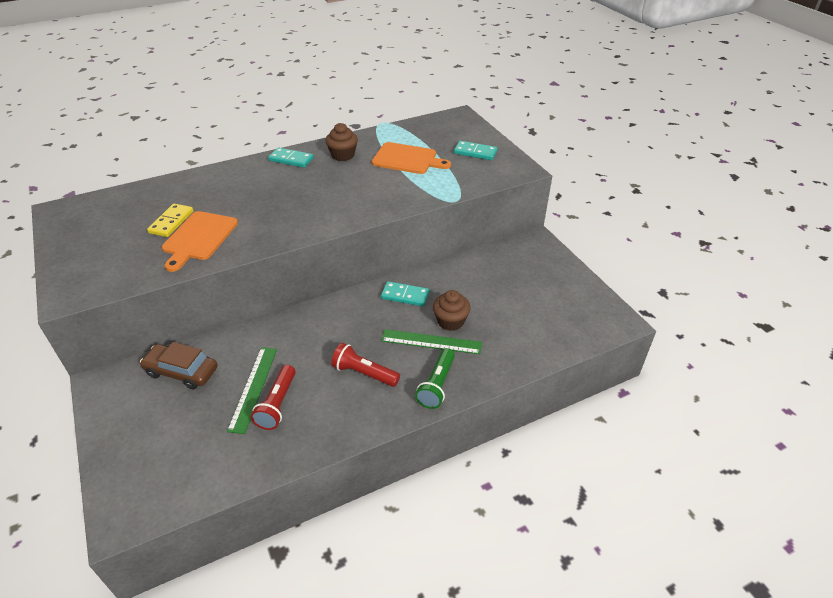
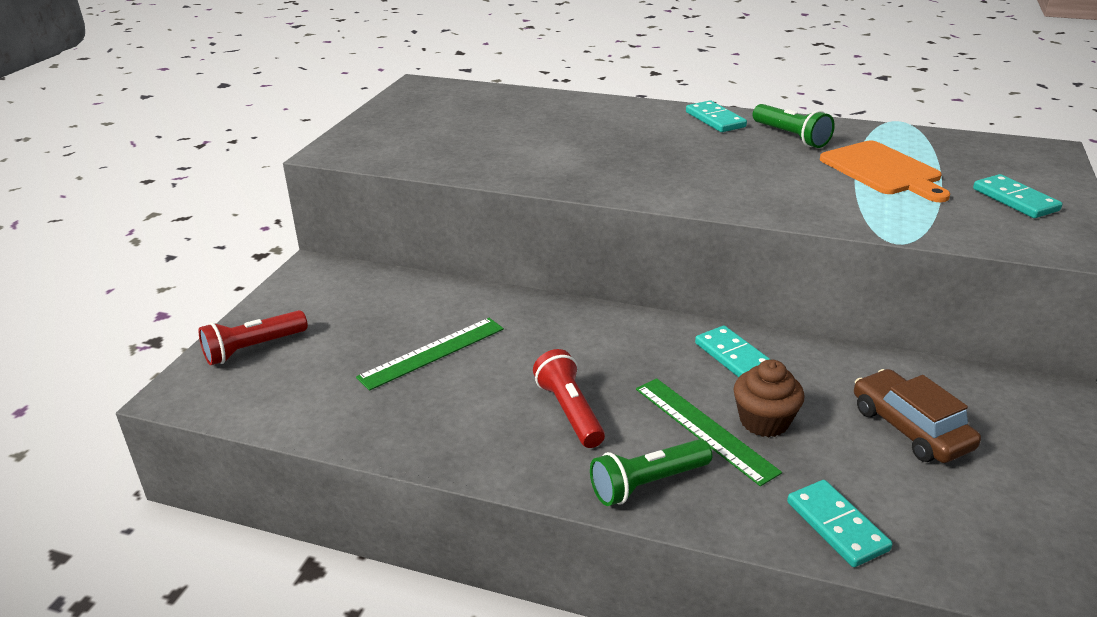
camera: 45 degrees right, 10 degrees down
brown car [140,342,218,390] -> brown car moved to [854,369,981,463]
yellow domino [147,204,193,237] -> none
orange cutting board [162,211,238,272] -> none
red flashlight [251,365,296,430] -> red flashlight moved to [199,310,308,365]
brown cupcake [325,123,358,161] -> green flashlight [753,104,835,148]
none -> turquoise domino [787,480,893,567]

